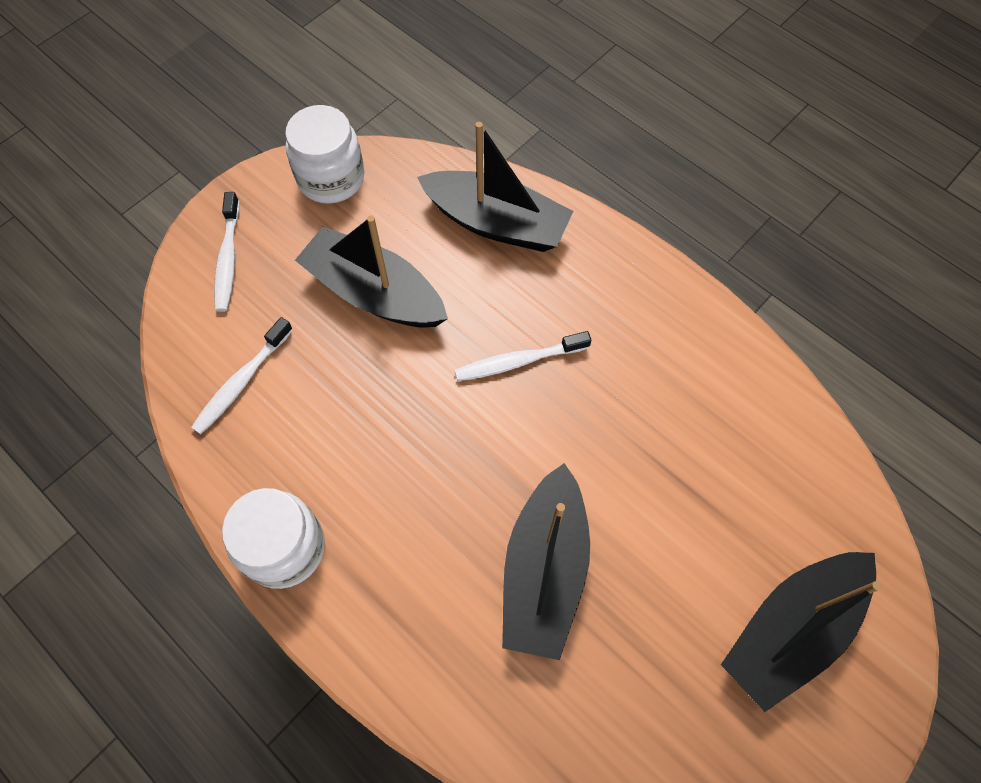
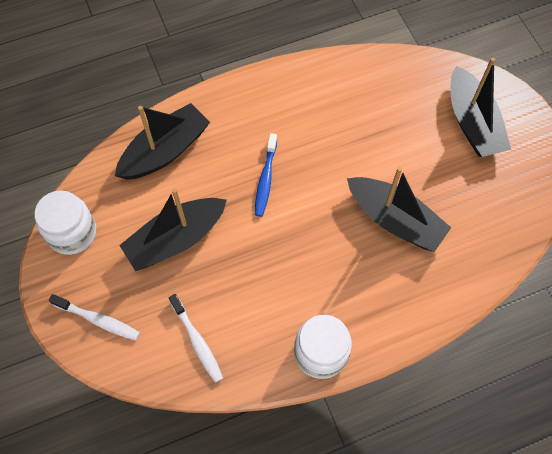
camera: 65 degrees left, 0 degrees up
white toothbrush [455,331,591,381] -> blue toothbrush [255,133,277,217]

